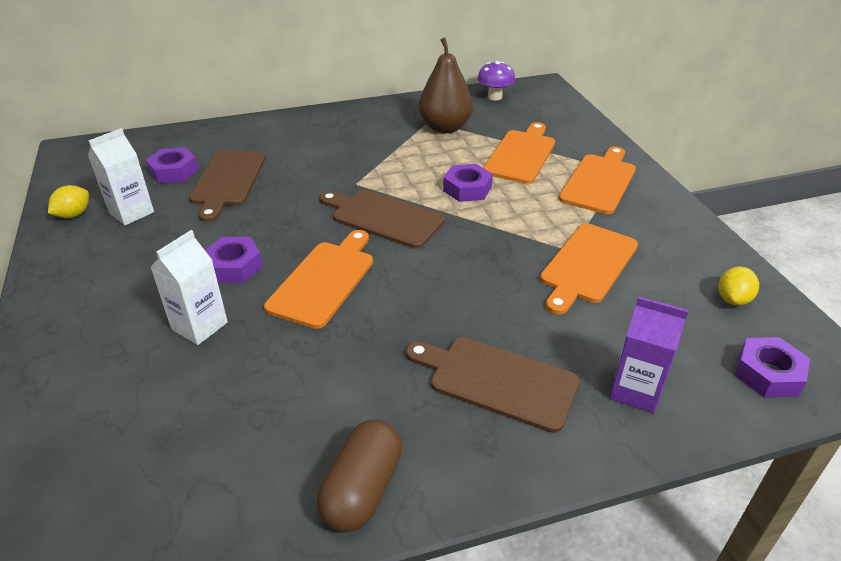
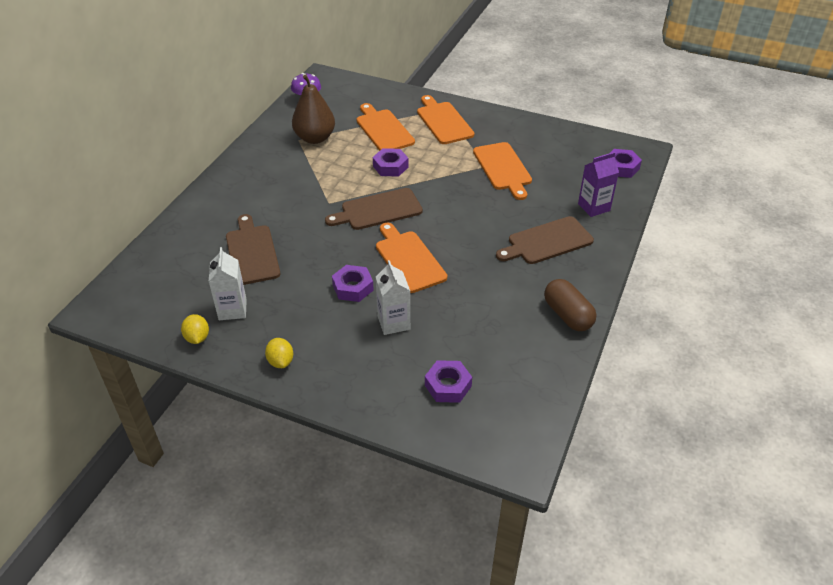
camera: 50 degrees left, 5 degrees up
purple nut [146,147,199,183] -> purple nut moved to [425,360,472,403]
brown cutting board [189,150,265,222] -> brown cutting board turned 150 degrees counterclockwise [226,214,280,285]
yellow lemon [718,266,759,306] -> yellow lemon moved to [265,338,293,368]

